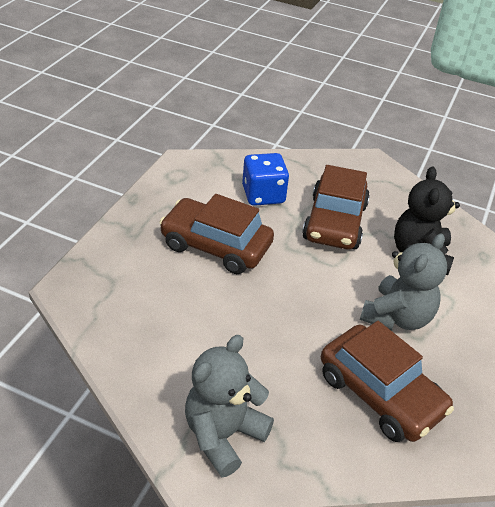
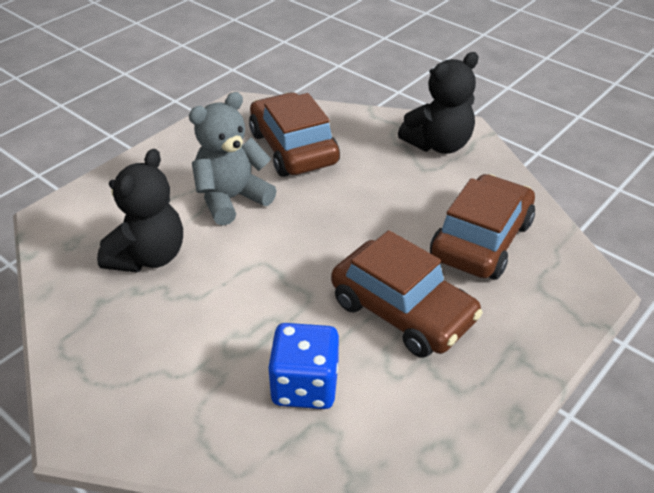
camera: 160 degrees left, 0 degrees up
grey teddy bear [185,335,274,477] -> black teddy bear [398,52,479,154]
brown car [302,165,370,249] -> brown car moved to [430,174,535,280]

